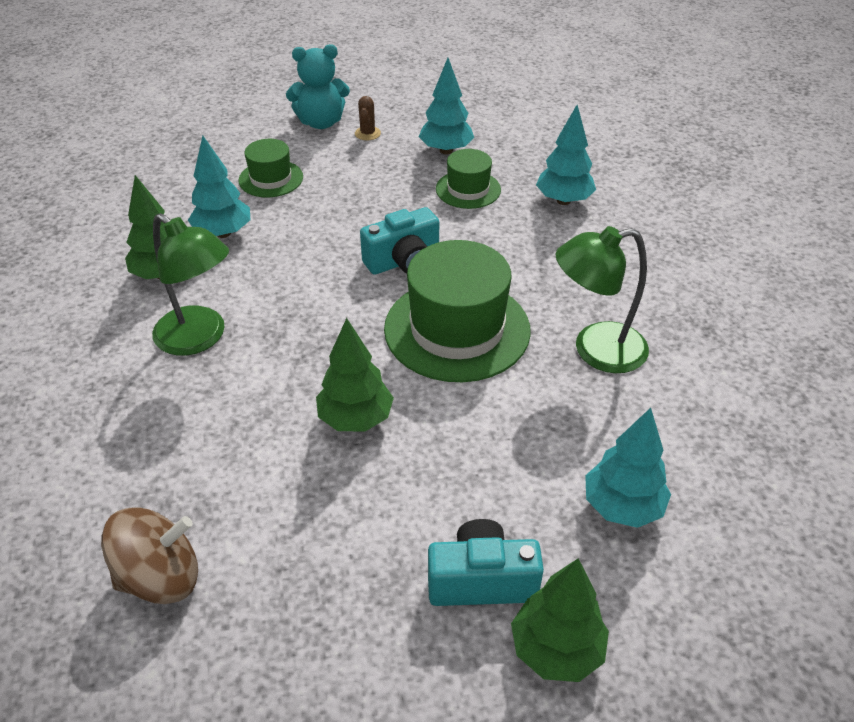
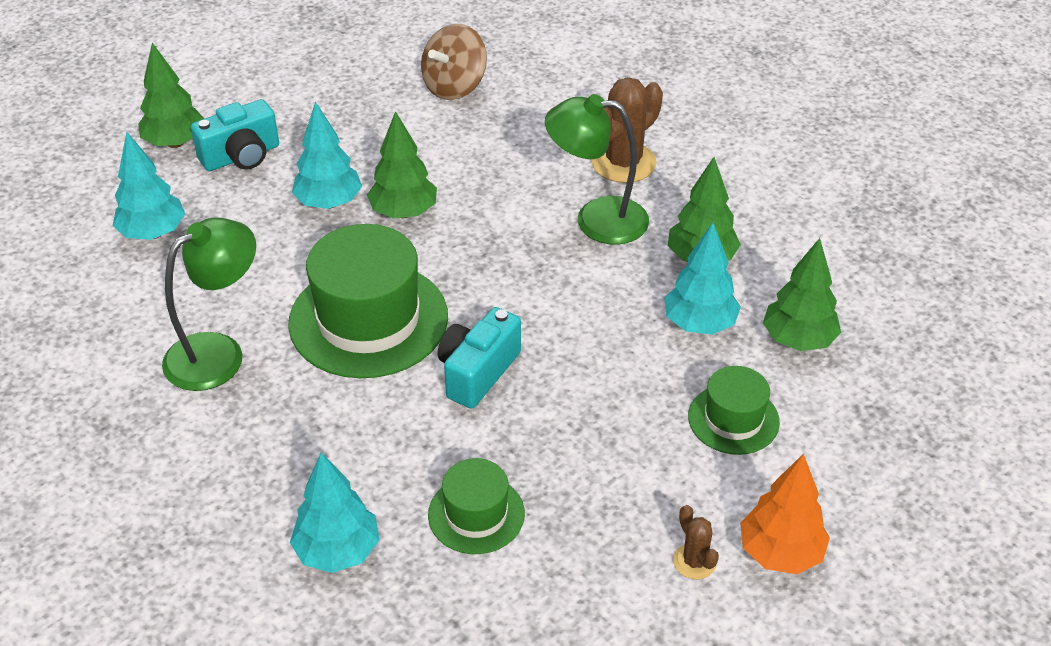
camera: 150 degrees right, 0 degrees up
turquoise teddy bear [286,44,350,129] -> orange tree [740,453,830,574]
turquoise tree [419,58,474,154] -> turquoise tree moved to [292,101,362,209]
none -> brown cactus [591,77,663,183]
none -> green tree [763,238,841,351]

